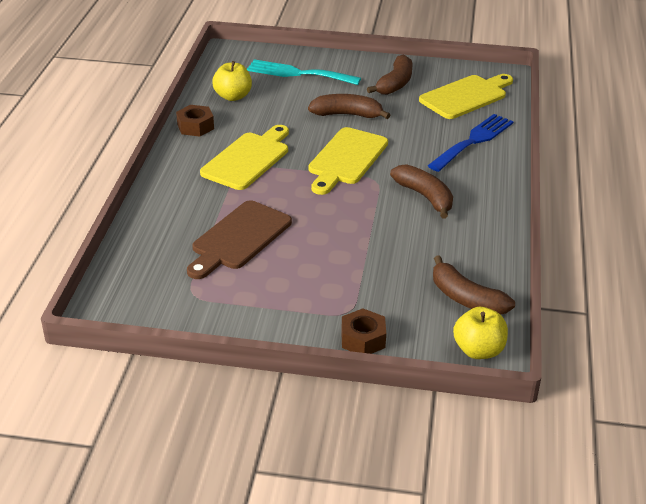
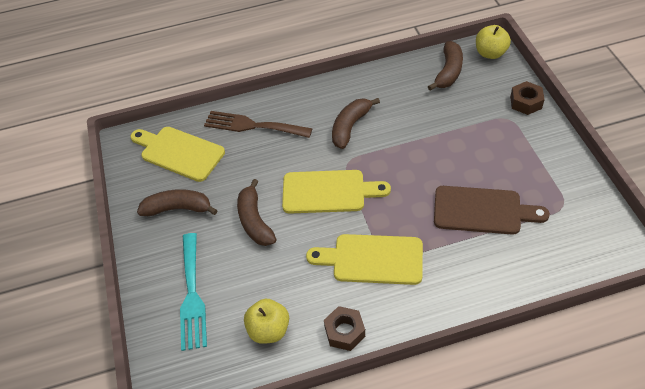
camera: 110 degrees left, 15 degrees up
blue fork [427,114,514,172] -> brown fork [204,111,313,138]

